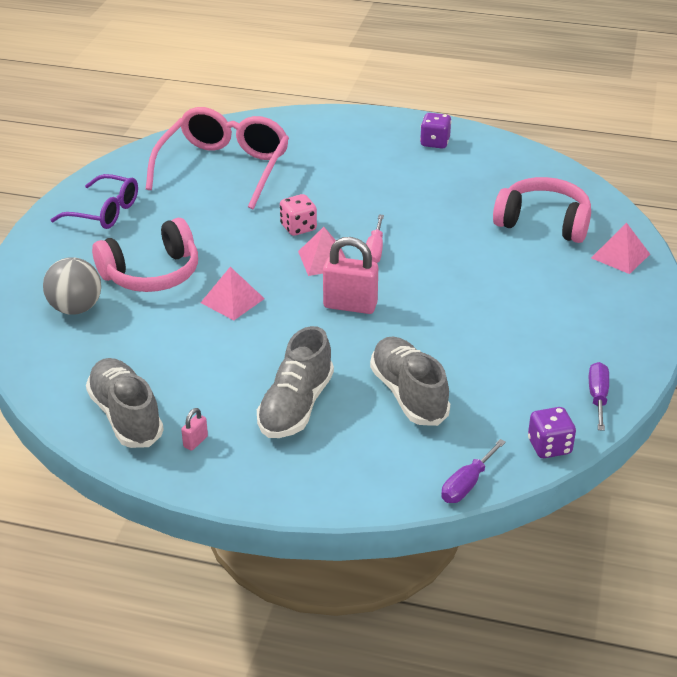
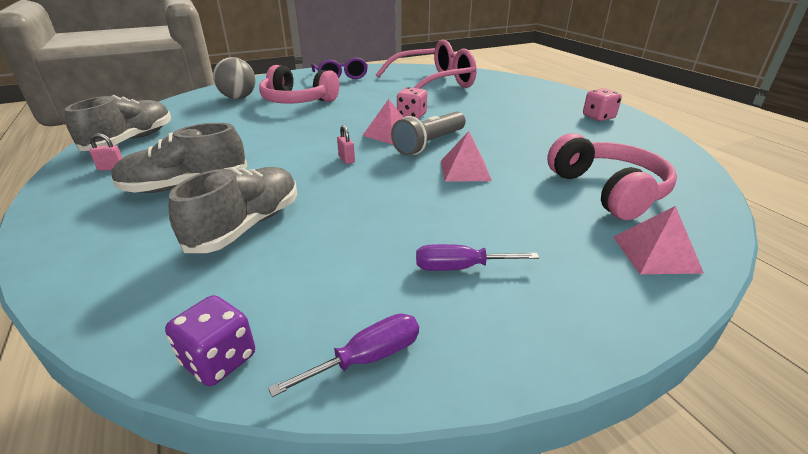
camera: 50 degrees right, 5 degrees down
pink pyramid [201,267,265,320] -> pink pyramid moved to [441,131,492,182]
pink padlock [323,237,378,314] -> pink padlock [337,125,355,164], size x0.46
pink screwdriver [366,215,384,263] -> grey flashlight [391,111,466,156]
purple dice [420,113,452,148] -> pink dice [583,88,622,121]
purple screwdriver [441,439,506,503] -> purple screwdriver moved to [416,244,539,271]

